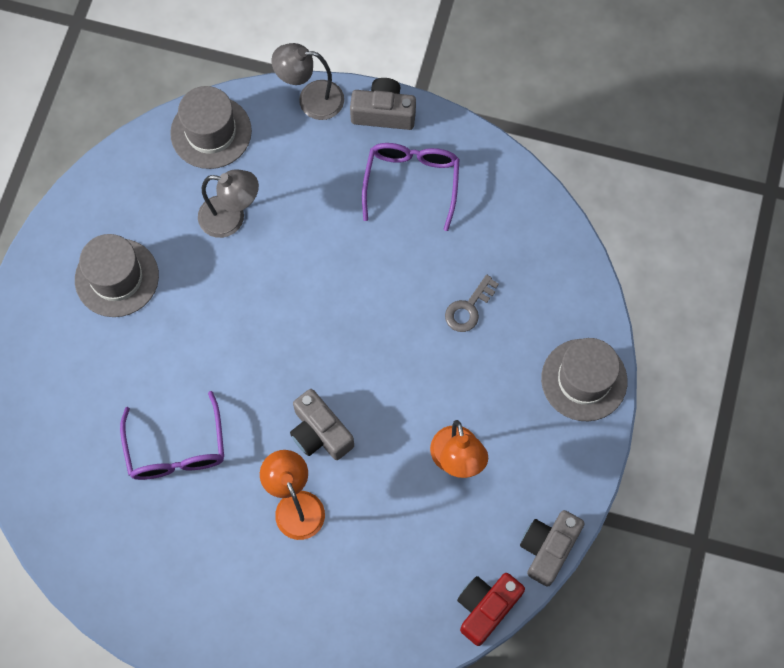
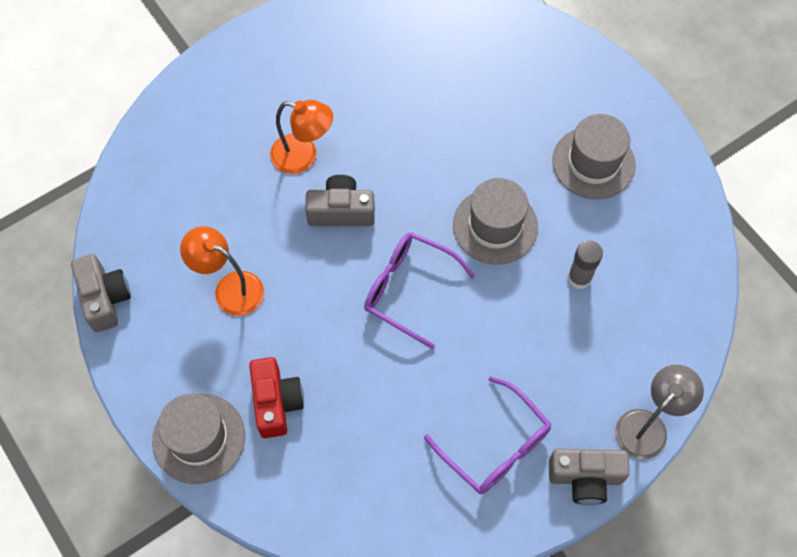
camera: 130 degrees right, 5 degrees down
purple glasses [120,391,224,480] -> purple glasses moved to [364,232,475,349]
grey hat [170,86,252,169] -> grey hat moved to [453,178,538,265]
grey lamp [198,169,259,238] -> grey glue stick [568,240,603,289]
grey camera [350,78,416,130] -> grey camera turned 45 degrees clockwise [549,449,630,505]
grey key [445,275,499,332] -> none
red camera [457,573,525,646] -> red camera moved to [249,357,304,438]

